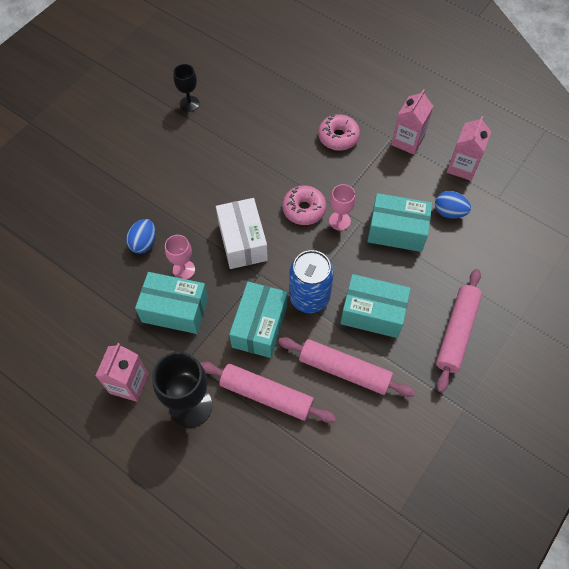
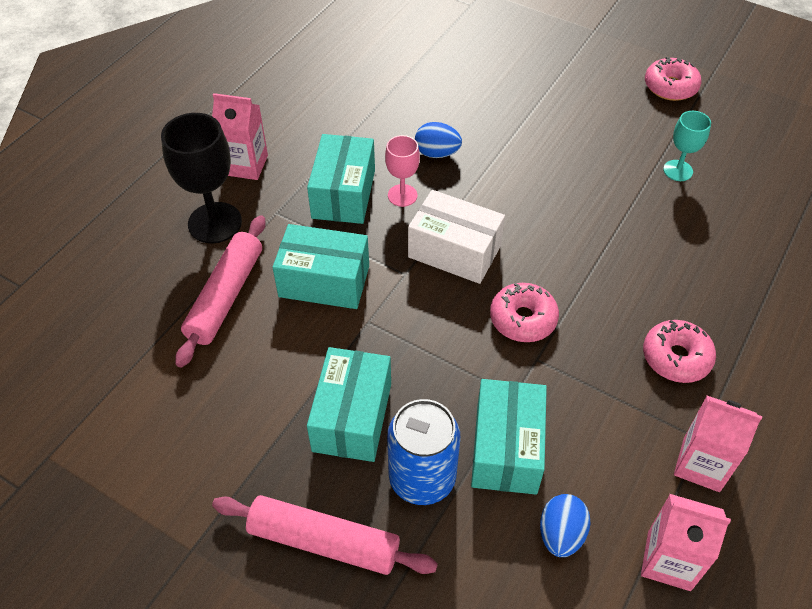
camera: 85 degrees right, 10 degrees down
black goblet [173,64,200,112] -> turquoise goblet [663,111,711,181]
white box [216,198,268,269] -> white box turned 45 degrees clockwise [408,190,505,284]
pink rolling pin [278,337,415,397] -> none
blue can [289,250,334,313] -> blue can moved to [387,399,460,505]
pink goblet [329,184,356,231] -> none
none -> pink donut [645,56,702,101]

